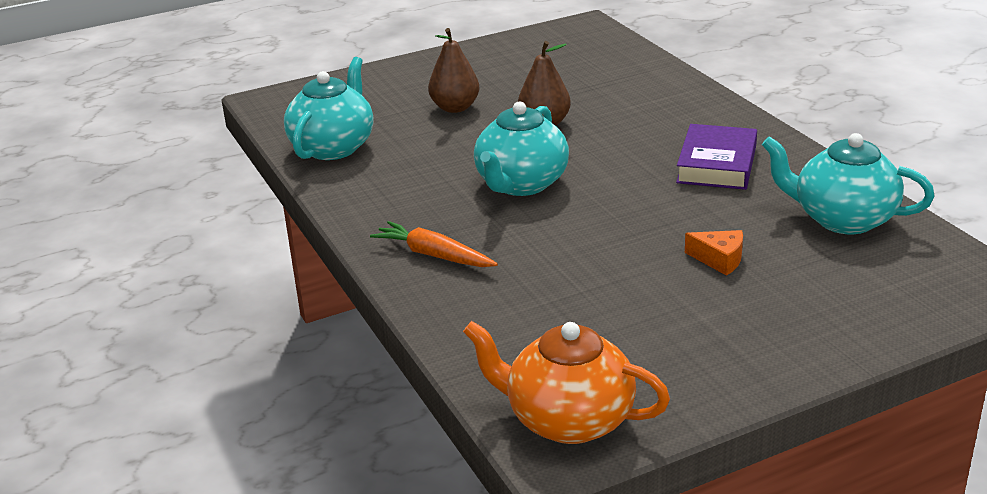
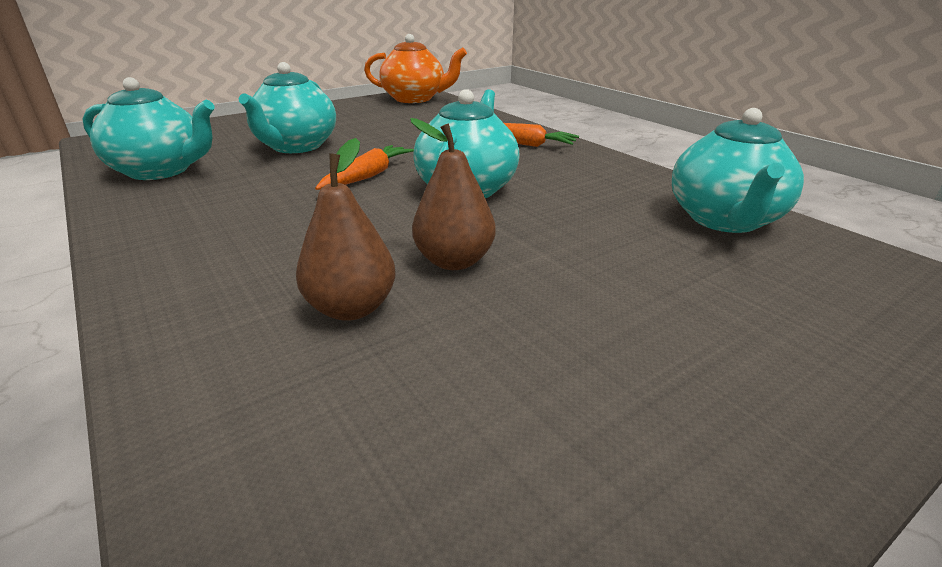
camera: 170 degrees right, 0 degrees up
brown pear [428,28,479,113] -> brown pear moved to [296,138,396,321]
purple book [676,124,757,190] -> none
orange cheese [685,230,743,276] -> turquoise teapot [239,62,336,153]
none -> orange carrot [315,145,414,190]

